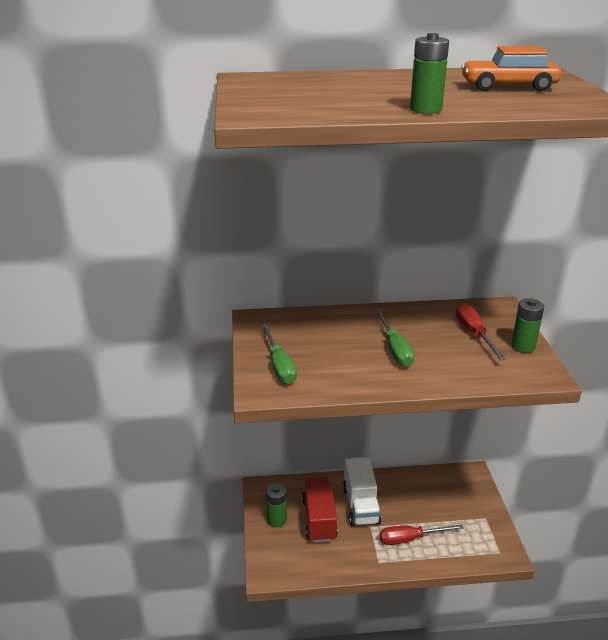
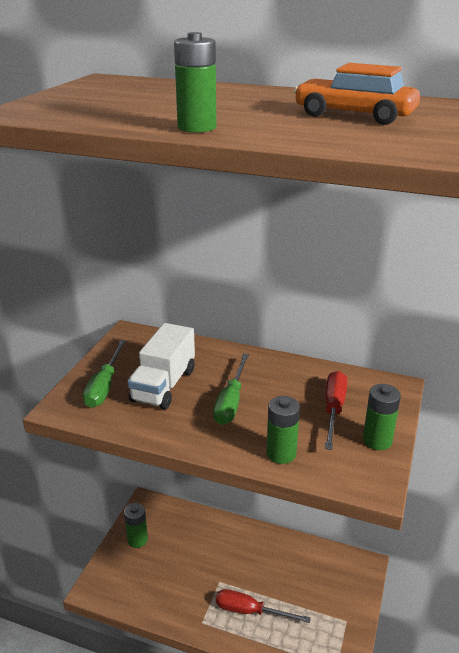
camera: 25 degrees right, 0 degrees up
red truck [302,477,338,542] -> none
white truck [343,457,381,526] -> white truck moved to [127,323,195,409]
none -> green battery [266,396,300,464]

